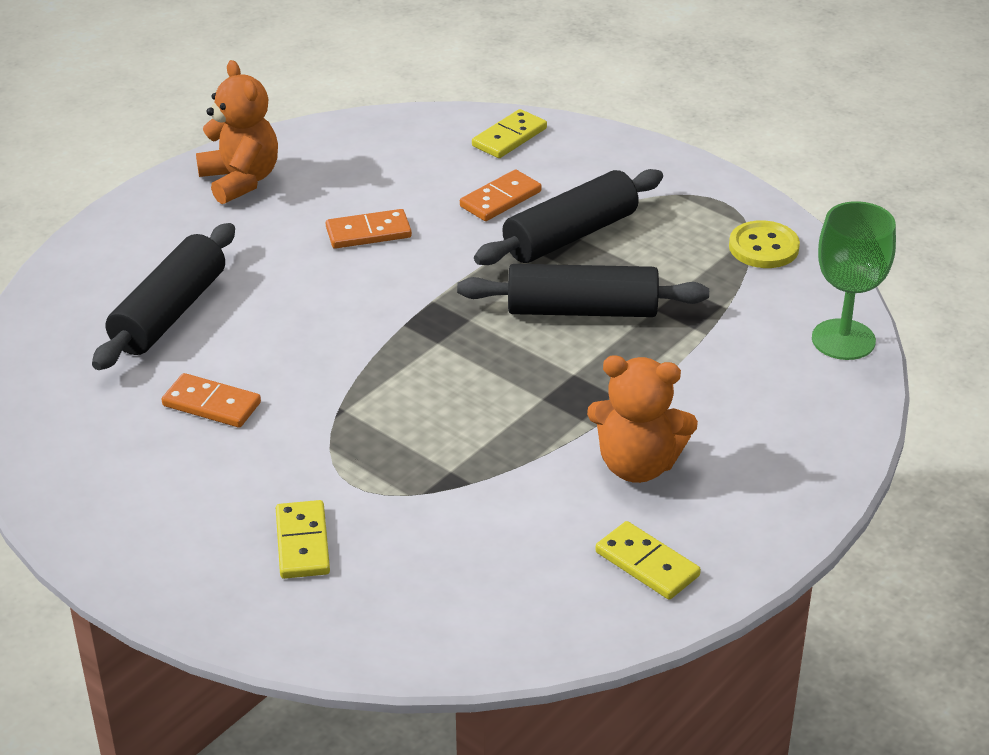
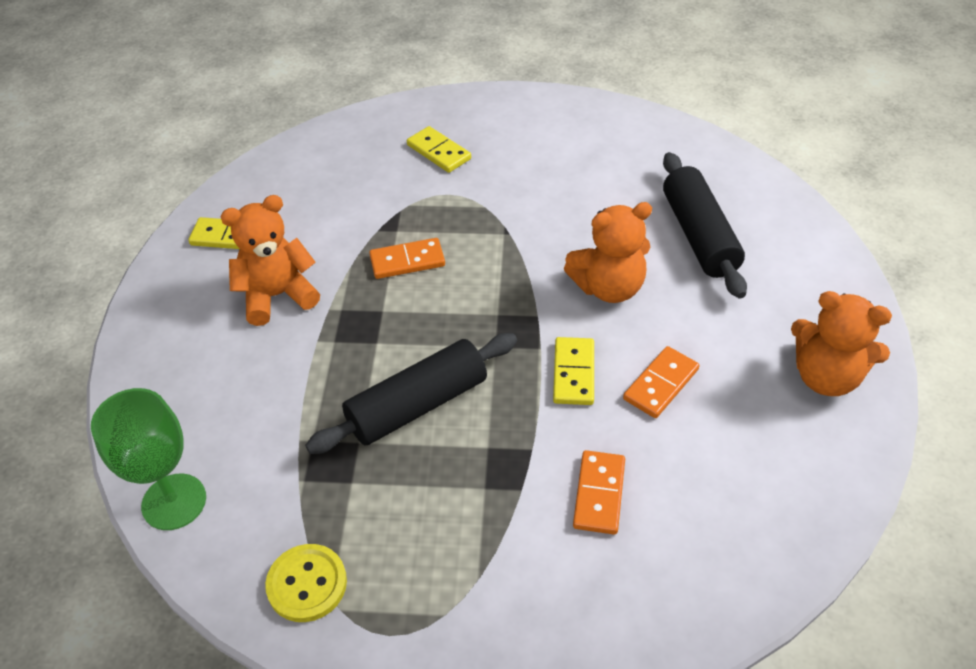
camera: 145 degrees right, 10 degrees up
orange domino [162,373,261,428] -> orange domino moved to [369,238,445,279]
yellow domino [472,109,547,158] -> yellow domino moved to [553,337,594,405]
black rolling pin [474,169,663,265] -> none
none -> orange teddy bear [564,202,652,303]

